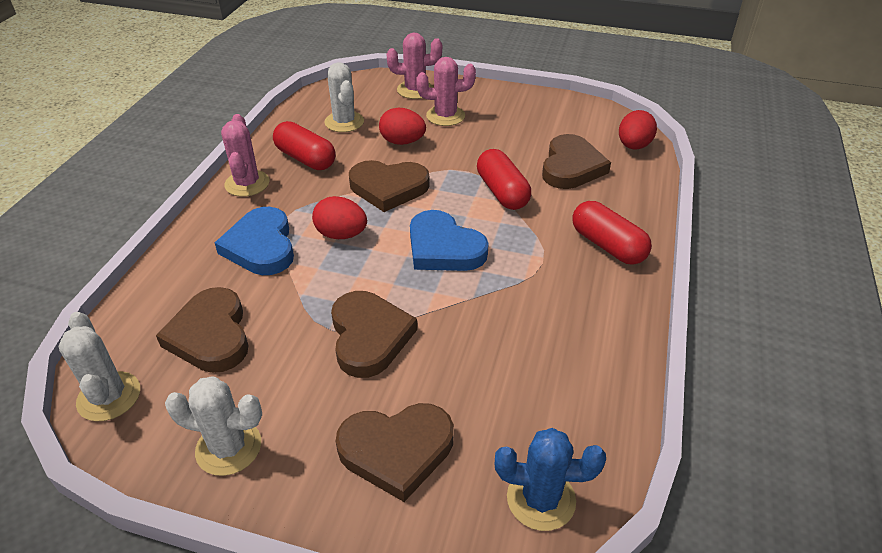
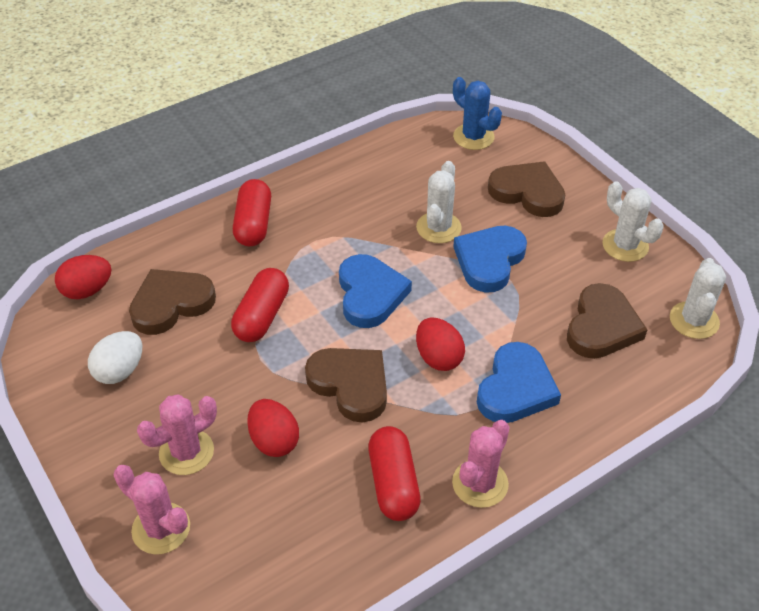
camera: 140 degrees left, 5 degrees up
white cactus [324,62,364,132] -> white cactus moved to [416,161,462,243]
brown heart [331,291,417,378] -> blue heart [453,226,527,293]
pink cactus [416,57,476,126] -> pink cactus turned 75 degrees counterclockwise [137,394,217,475]
none -> white egg [88,331,142,384]

